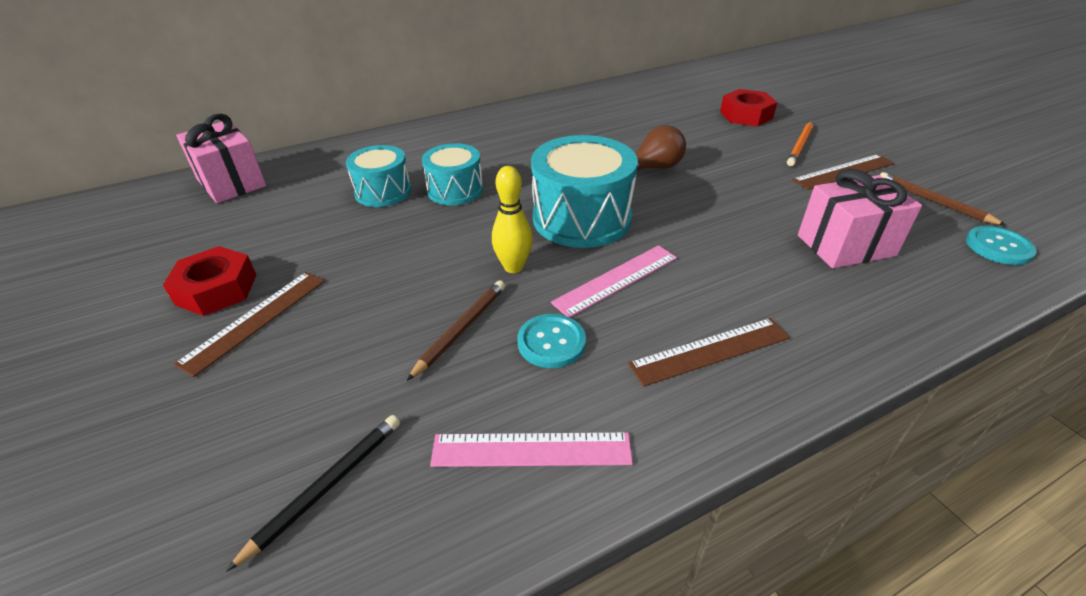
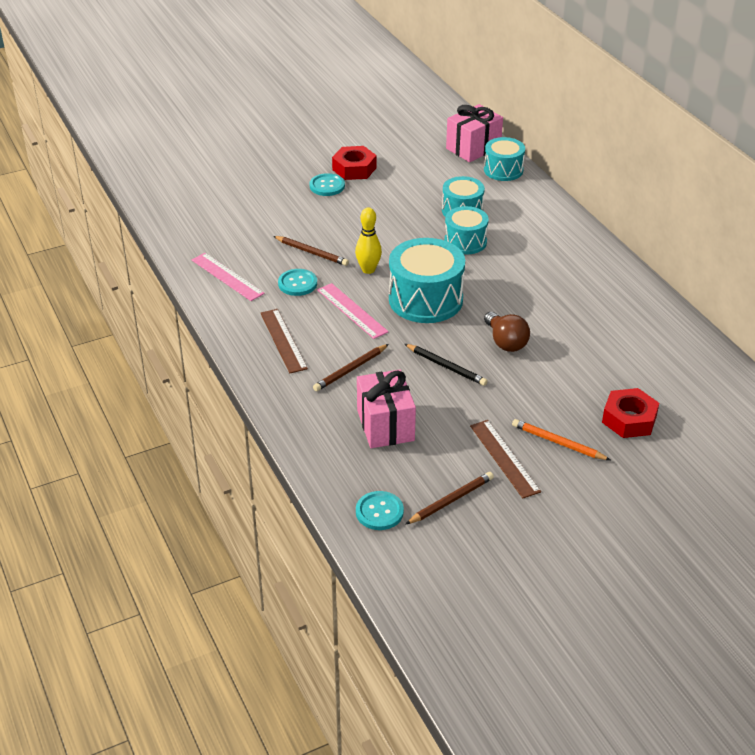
camera: 90 degrees right, 0 degrees up
brown ruler [174,272,325,377] -> turquoise button [309,173,345,196]
black pencil [226,415,400,572] -> black pencil moved to [405,344,488,386]
pink ruler [430,432,633,467] -> pink ruler turned 45 degrees counterclockwise [192,253,265,301]
none -> brown pencil [313,344,389,391]
none -> turquoise drum [484,137,525,181]

